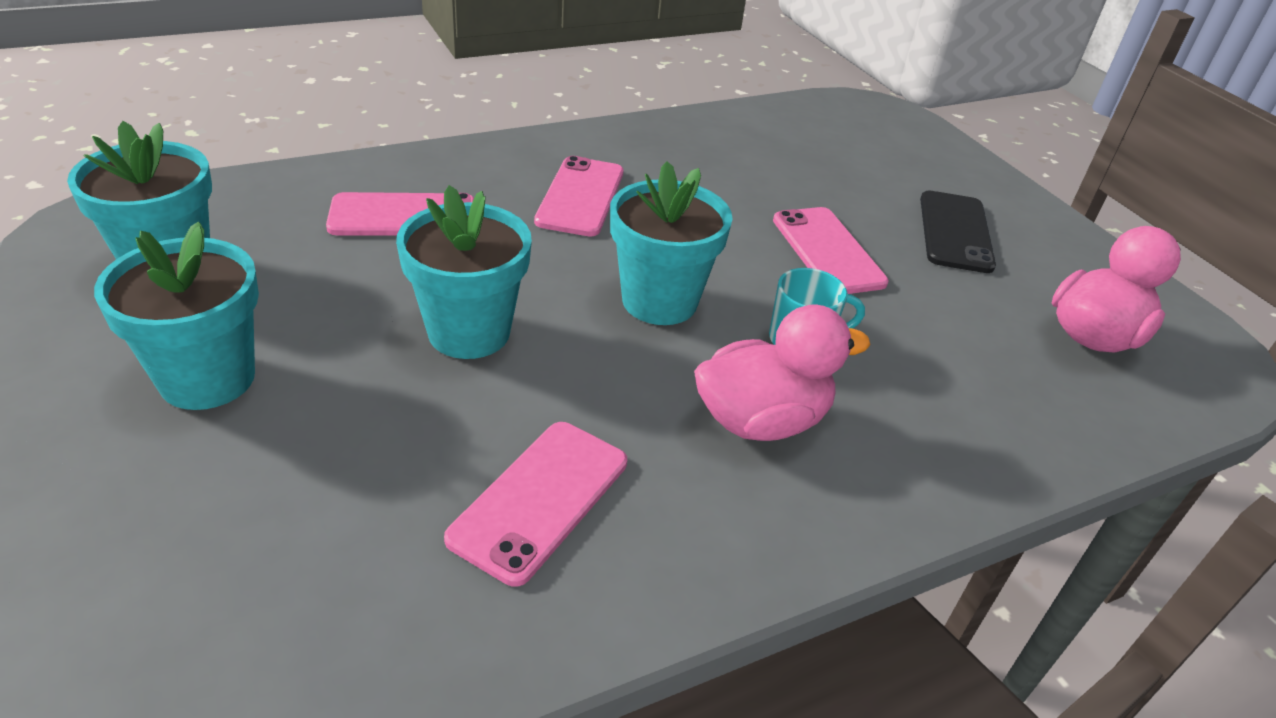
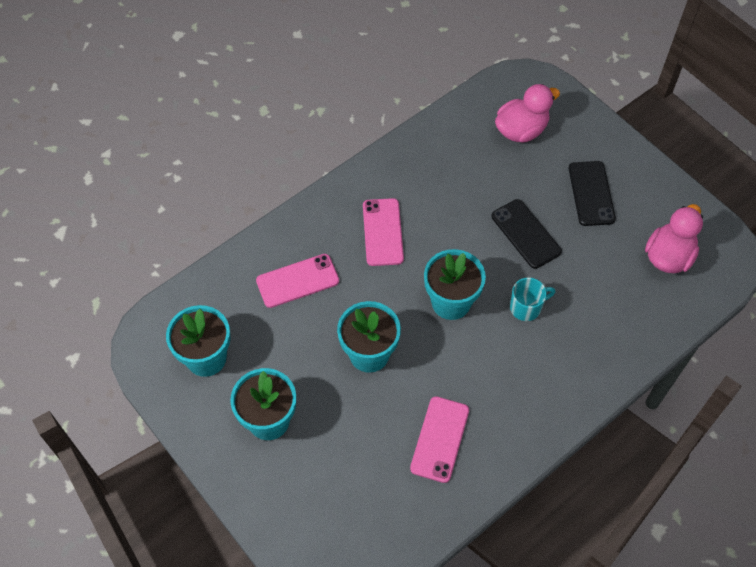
camera: 10 degrees left, 20 degrees up
pink duck [694,305,870,441] -> pink duck moved to [495,84,560,143]
pink phone [773,207,889,294] -> black phone [491,199,562,269]

